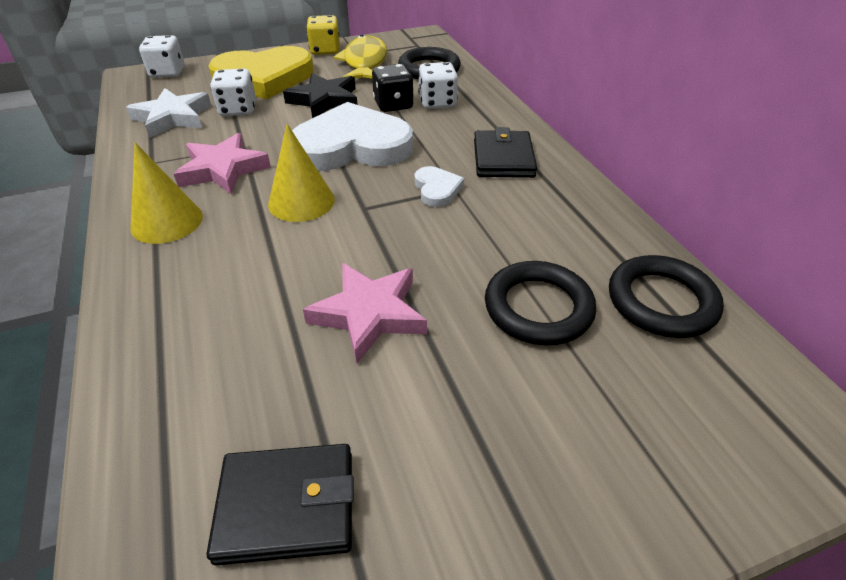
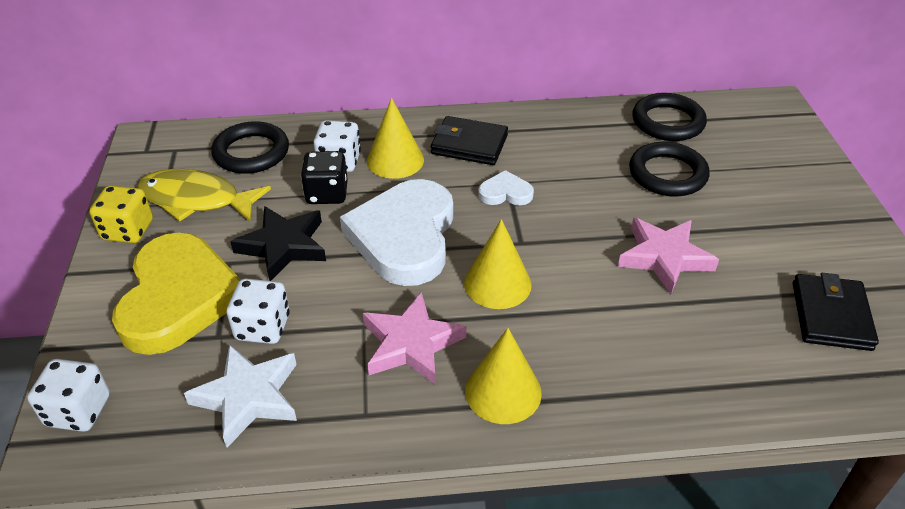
camera: 75 degrees left, 0 degrees up
none -> yellow cone [367,98,424,179]

